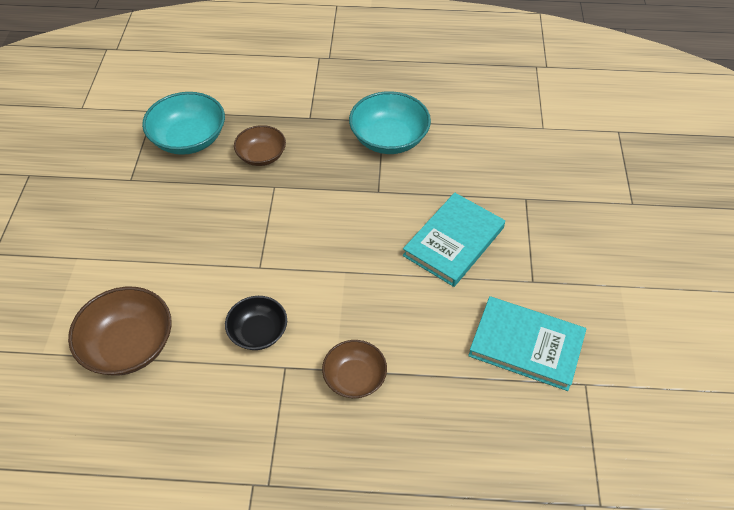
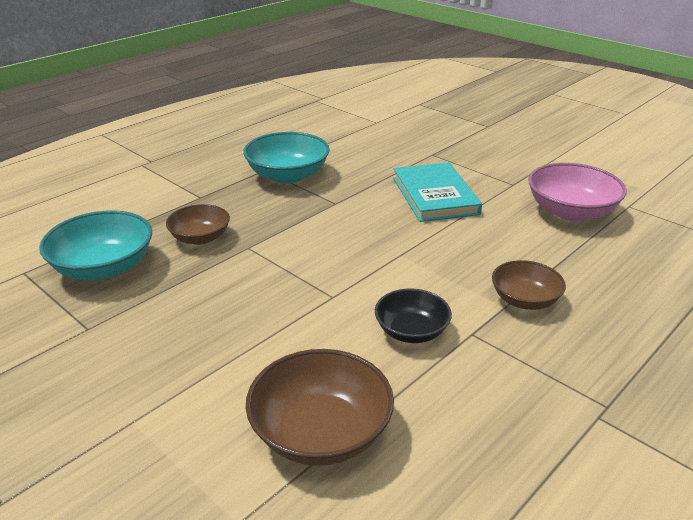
camera: 50 degrees left, 20 degrees down
turquoise book [468,296,586,391] -> pink bowl [528,163,627,221]

